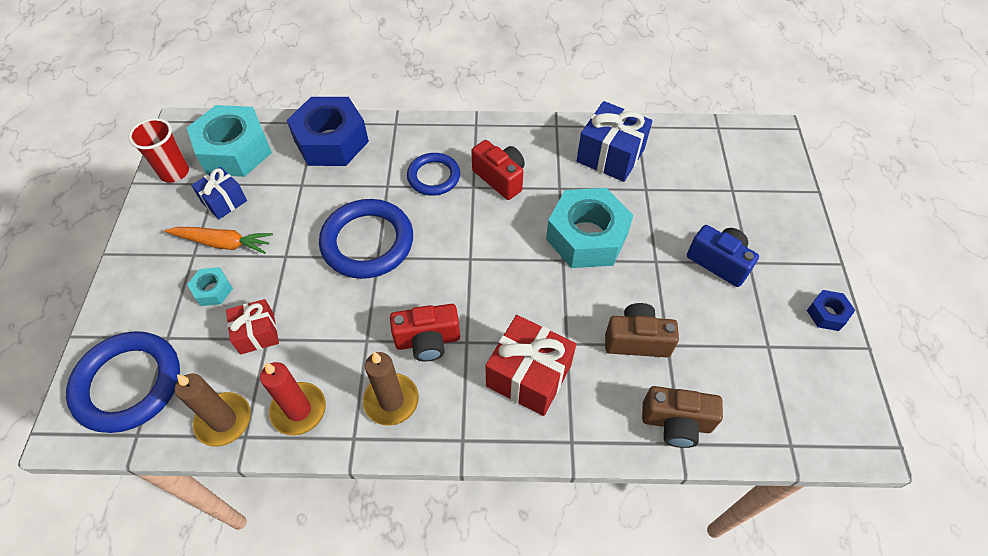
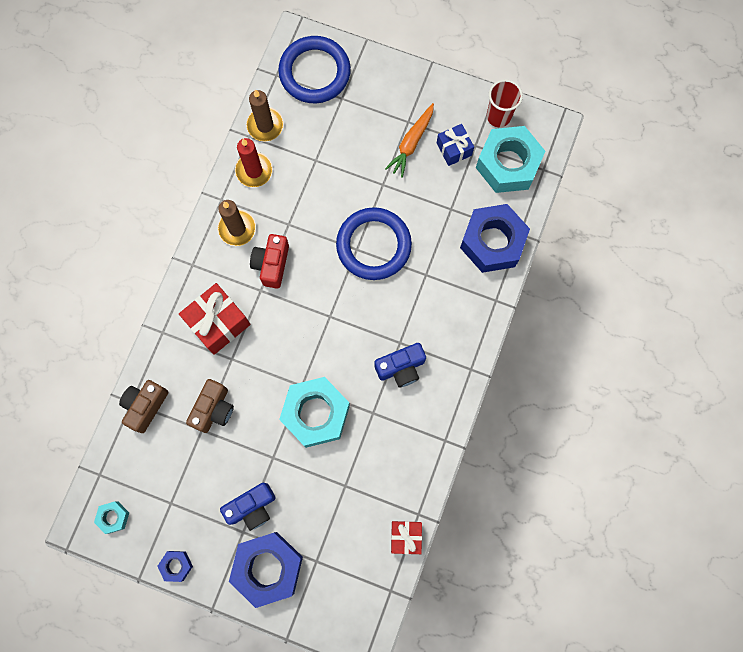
camera: 110 degrees right, 20 degrees up
turquoise nut [187,267,233,306] -> turquoise nut moved to [94,501,129,534]
red gift [226,299,279,355] -> red gift moved to [391,521,422,554]
blue ring [407,153,460,196] -> none
red camera [471,140,525,200] -> blue camera [374,343,426,388]
blue gift [577,101,653,182] -> none
none -> blue nut [229,532,303,608]

